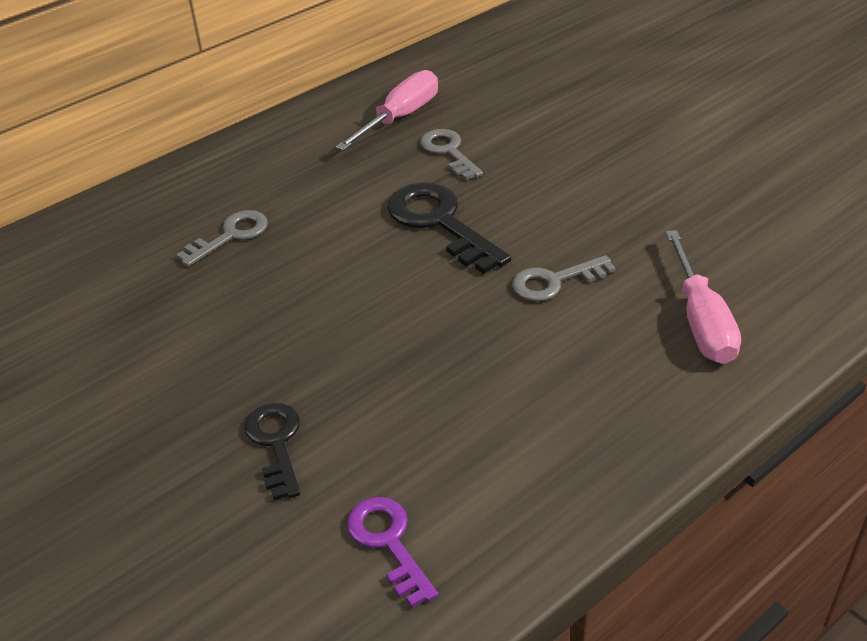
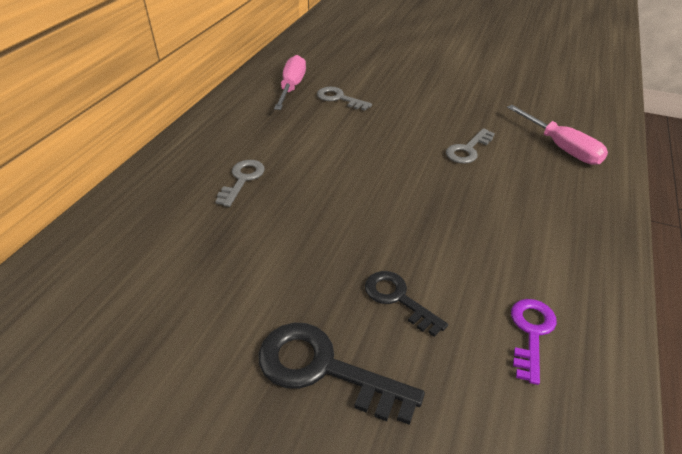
camera: 30 degrees left, 0 degrees up
purple key [347,497,438,607] -> purple key turned 75 degrees clockwise [511,299,557,385]
black key [387,182,511,274] -> black key moved to [259,323,425,425]

